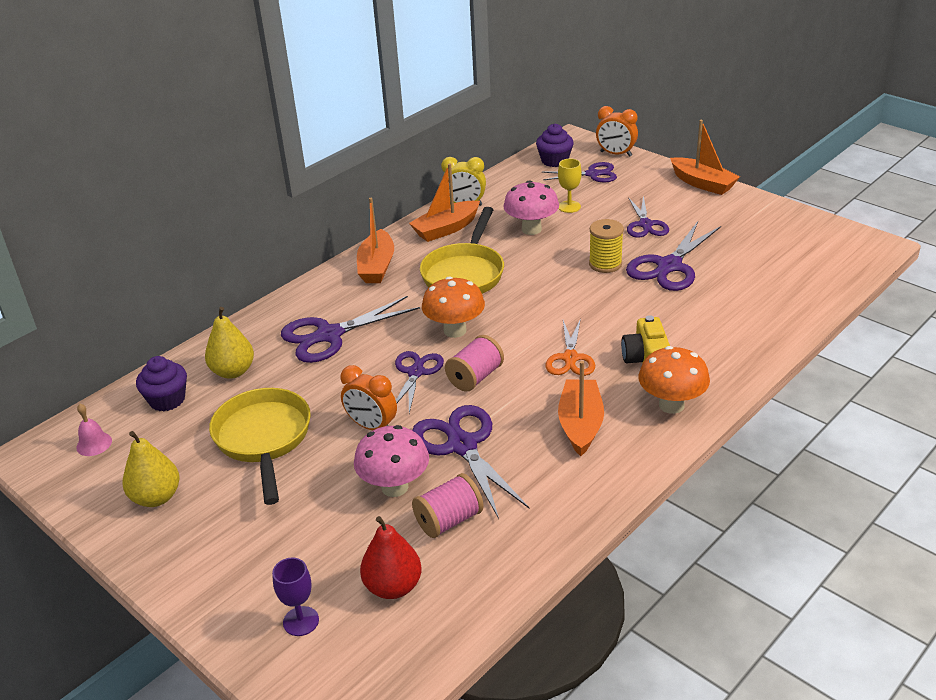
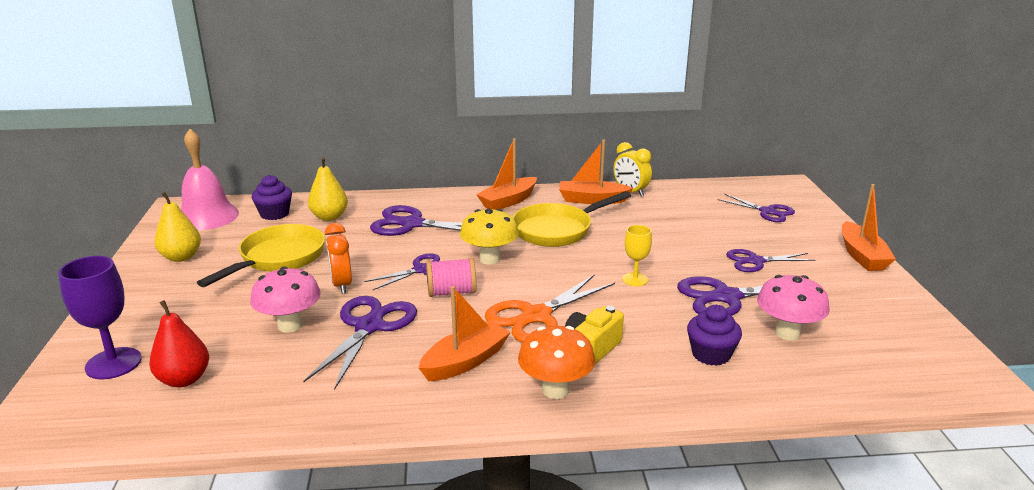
camera: 40 degrees right, 10 degrees down
pink bell [76,404,112,456] -> pink bell [181,129,239,230], size x2.29
purple goblet [272,558,319,636] -> purple goblet [58,256,142,379], size x1.68
pink spool [412,473,484,538] -> none
orange mushroom [422,276,485,338] -> yellow mushroom [460,209,519,265]
pink mushroom [503,180,559,235] -> pink mushroom moved to [757,275,830,340]
purple cupcake [536,124,574,167] -> purple cupcake moved to [687,305,742,366]
orange scissors [545,318,595,376] -> orange scissors [485,274,615,343], size x1.55
yellow goblet [558,158,582,213] -> yellow goblet moved to [622,225,652,286]
yellow spool [589,219,624,273] -> none
orange clock [596,106,638,157] -> none
purple scissors [627,195,669,238] -> purple scissors turned 45 degrees clockwise [726,249,815,272]

